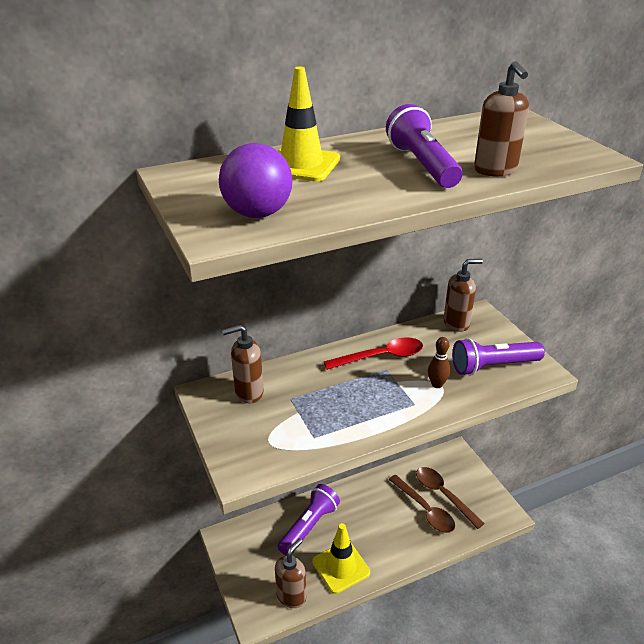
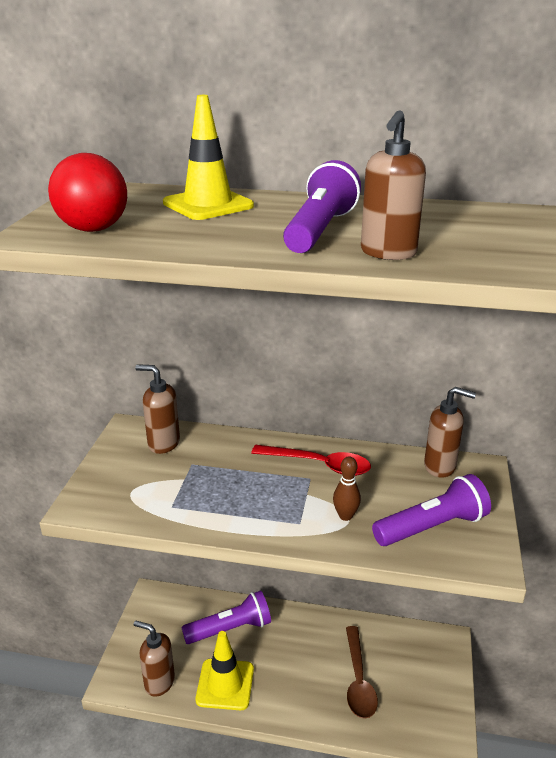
camera: 35 degrees right, 5 degrees down
purple ball [219,143,292,218] -> red ball [48,153,127,232]
brown soap dispenser [275,539,306,608] -> brown soap dispenser turned 135 degrees counterclockwise [133,620,175,697]
brown spoon [416,467,485,529] -> none
purple flashlight [452,338,545,376] -> purple flashlight turned 135 degrees clockwise [372,474,491,546]

